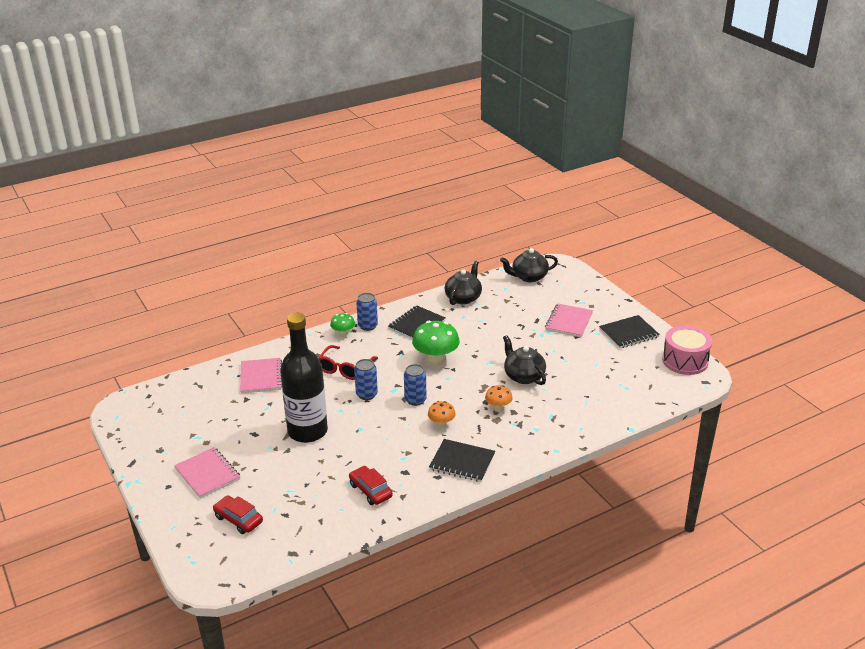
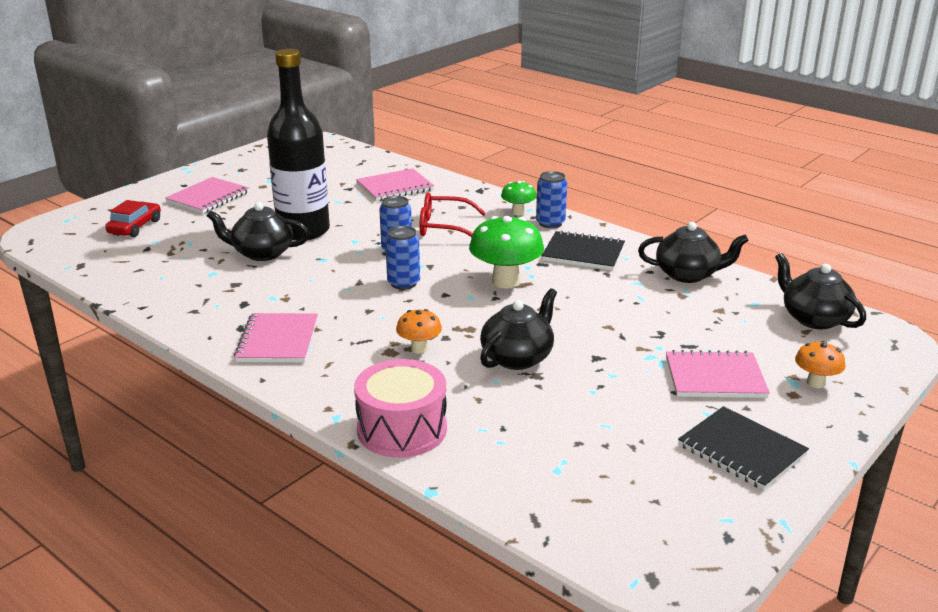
camera: 70 degrees right, 5 degrees down
red car [349,466,393,505] -> none
orange mushroom [428,401,456,429] -> orange mushroom moved to [795,341,845,388]
black notebook [429,439,495,482] -> pink notebook [234,313,318,363]
pink drum [662,326,712,375] -> pink drum moved to [354,359,447,458]
none -> black teapot [207,202,309,261]

